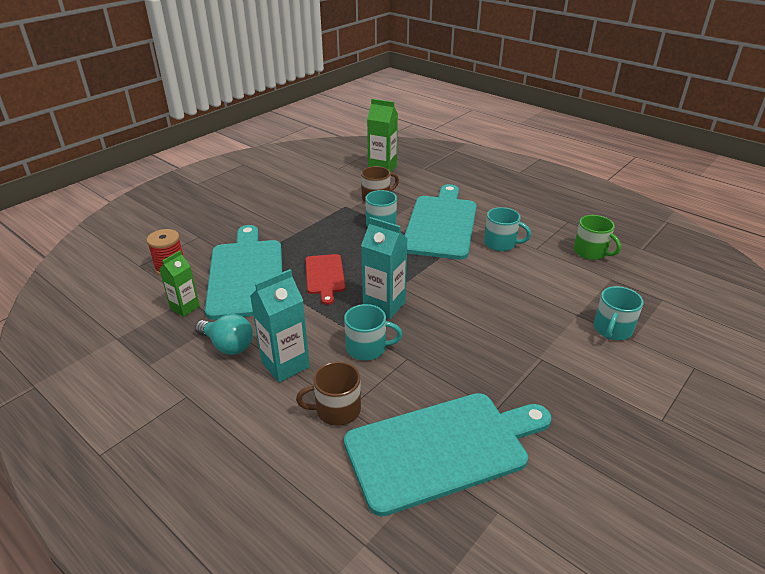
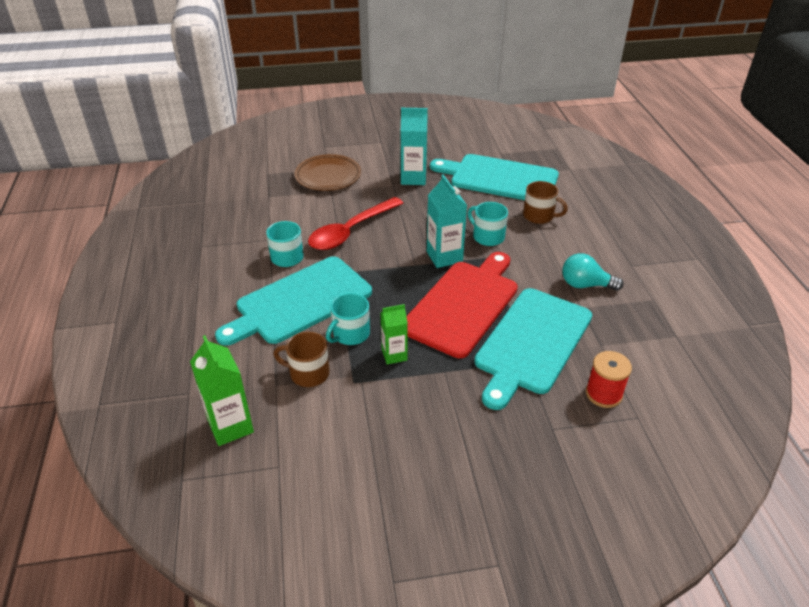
camera: 140 degrees left, 5 degrees up
green carton [159,251,200,317] -> green carton moved to [381,304,408,364]
turquoise light bulb [195,314,253,355] -> turquoise light bulb turned 60 degrees counterclockwise [562,253,623,291]
turquoise carton [250,269,310,383] -> turquoise carton moved to [401,108,428,185]
red cutting board [305,254,345,305] -> red cutting board [407,252,518,358], size x1.93
green mug [574,215,621,260] -> none
turquoise mug [594,286,643,340] -> brown plate [294,154,361,191]
none -> red spoon [308,197,403,250]

